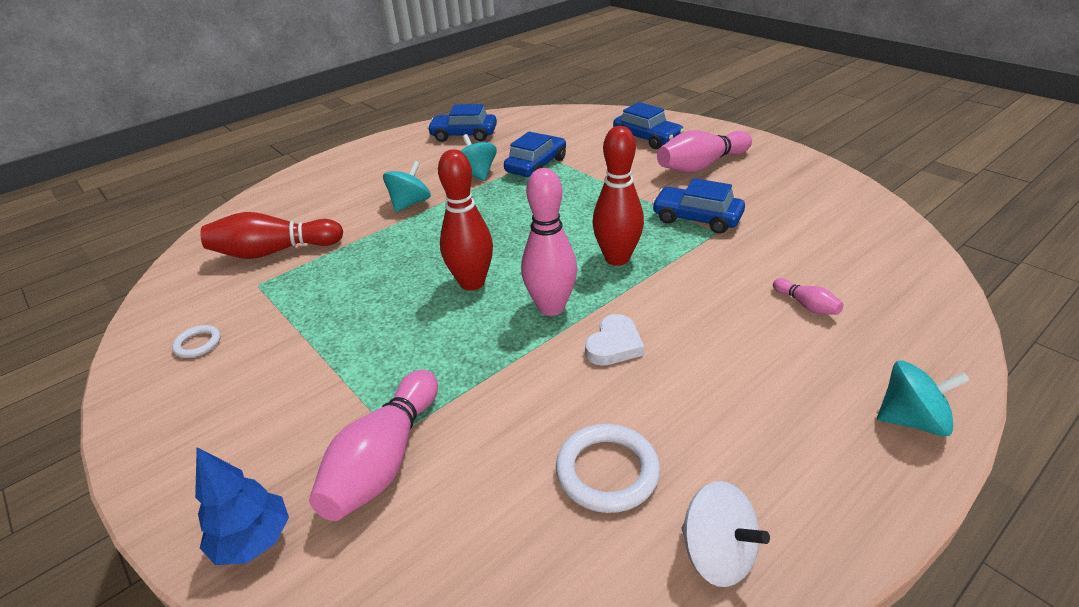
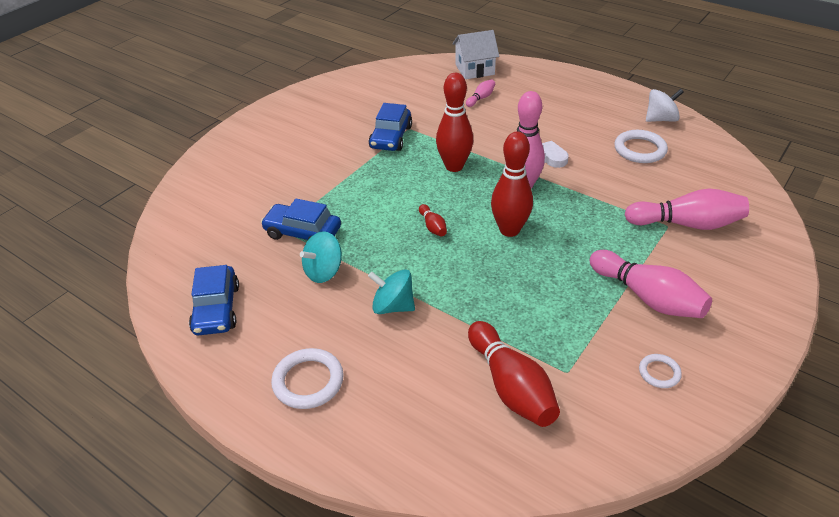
camera: 105 degrees left, 5 degrees up
blue tree [195,447,289,565] -> none
blue car [613,102,684,149] -> none
pink bowling pin [657,130,752,173] -> pink bowling pin moved to [590,250,712,318]
white spinning top [682,481,770,587] -> white spinning top turned 45 degrees clockwise [646,89,684,122]
turquoise spinning top [877,361,970,436] -> none
none -> white ring [271,348,344,409]
none -> red bowling pin [419,204,447,236]
none -> white house [452,30,499,79]

